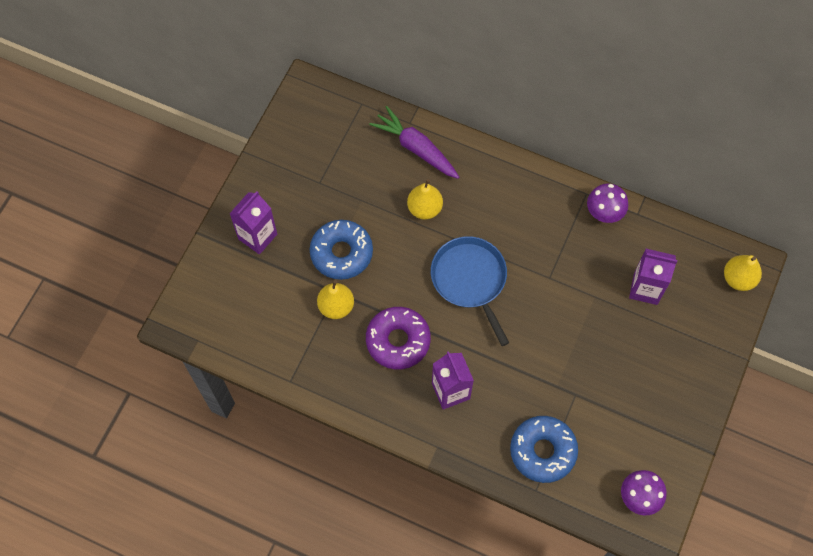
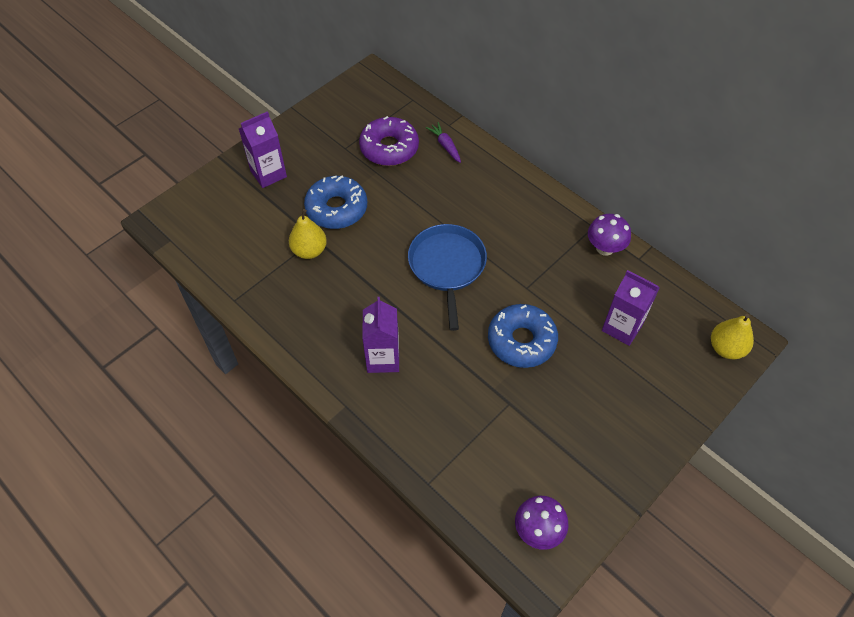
camera: 20 degrees right, 10 degrees down
purple donut [366,307,431,370] -> purple donut moved to [359,116,419,166]
purple carrot [369,106,459,179] -> purple carrot [426,122,461,163], size x0.55
yellow pear [407,179,443,220] -> none
blue donut [510,416,578,483] -> blue donut moved to [488,304,558,368]

